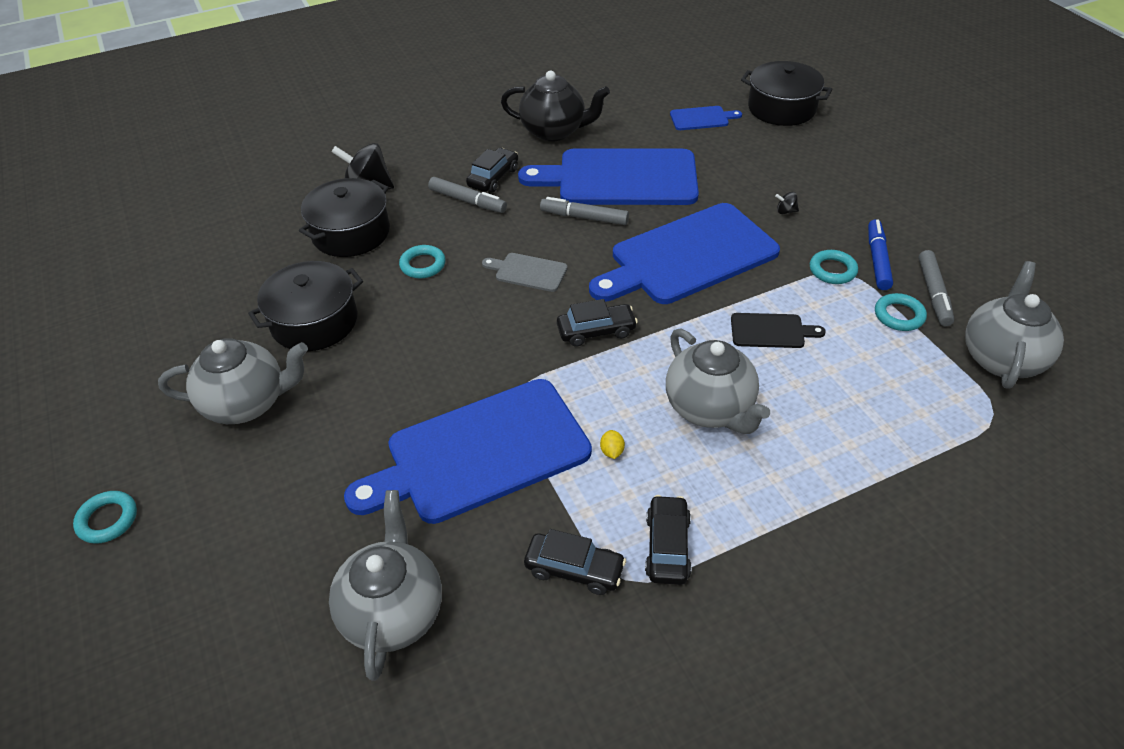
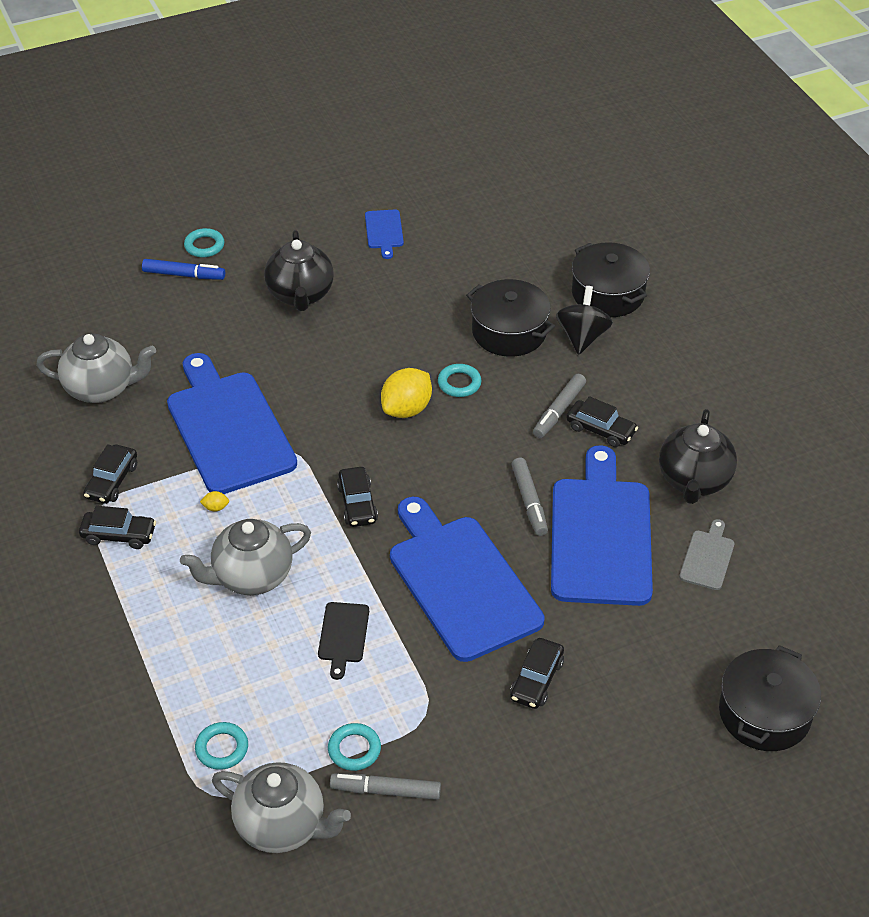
camera: 90 degrees right, 0 degrees up
grey teapot [158,338,308,424] -> black teapot [264,230,334,311]
black pot [248,261,363,351] -> black pot moved to [572,242,650,317]
grey cutting board [482,253,568,292] -> grey cutting board moved to [679,519,735,590]
grey marker [540,197,629,225] -> grey marker turned 150 degrees clockwise [512,458,548,536]
blue cutting board [670,106,742,130] -> blue cutting board moved to [365,209,404,259]
black spinning top [775,192,799,214] -> black car [510,638,564,709]
turquoise ring [810,250,858,284] -> turquoise ring moved to [195,722,248,770]
blue marker [868,219,893,290] -> blue marker moved to [142,259,225,280]
none -> yellow lemon [381,368,432,418]

